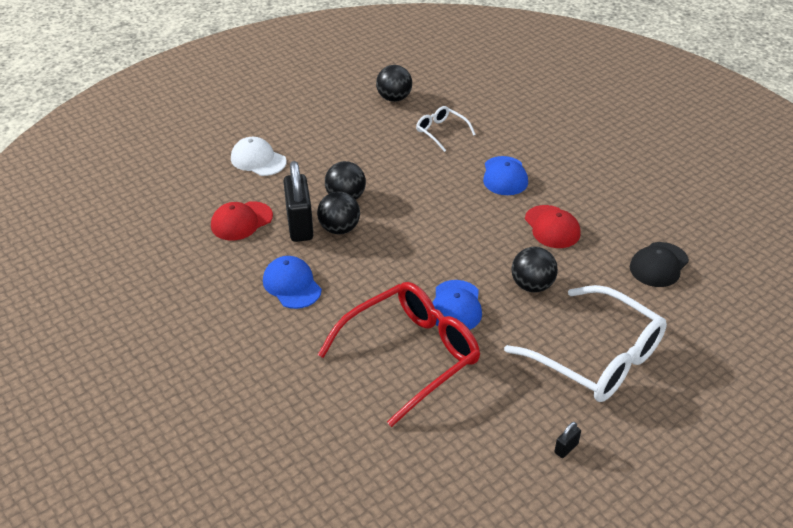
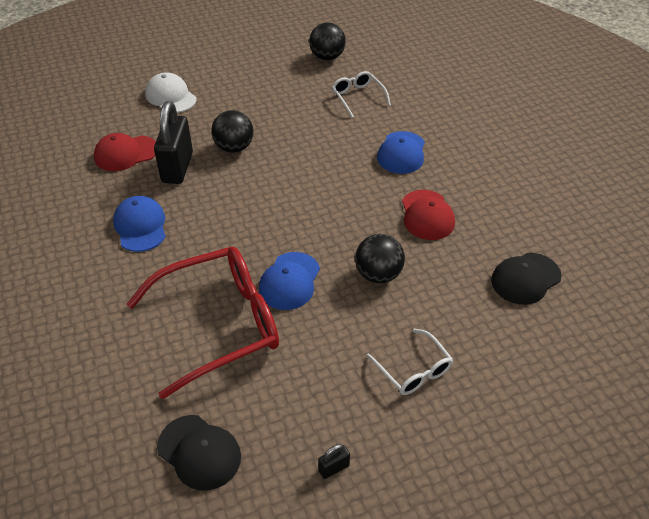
camera: 15 degrees right, 5 degrees up
black ball [317,191,360,234] -> none
white glasses [504,285,667,402] -> white glasses [366,329,453,395], size x0.48
none -> black cap [157,415,241,490]

